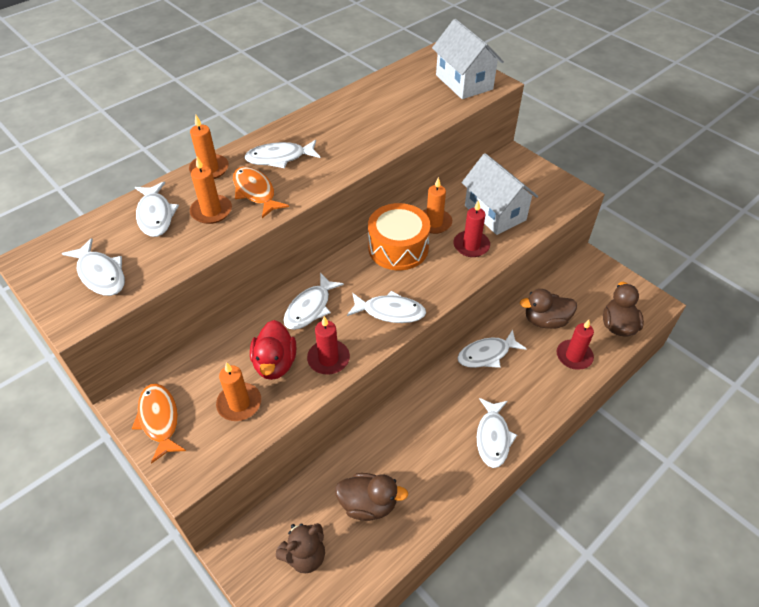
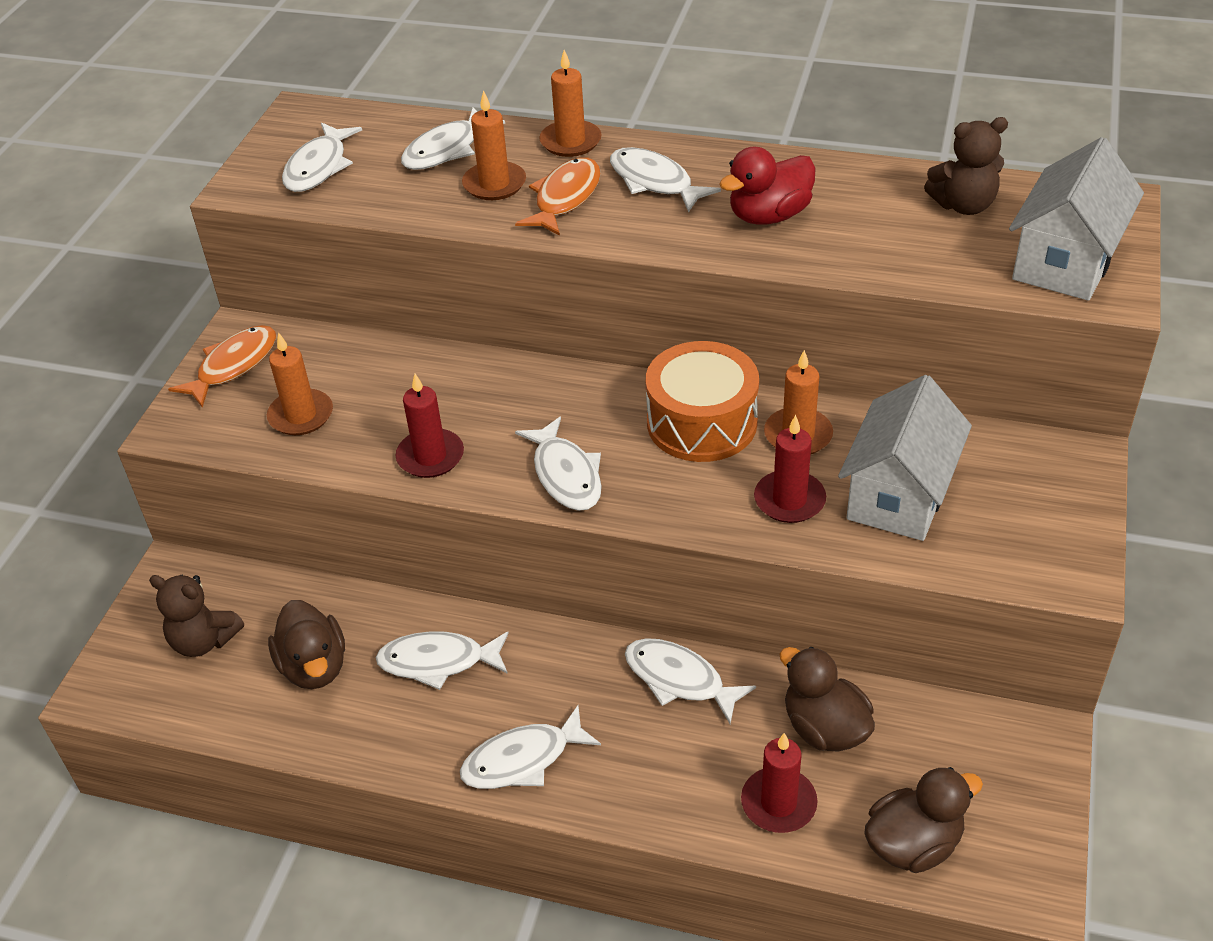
camera: 60 degrees right, 5 degrees down
red duck [250,320,296,380] -> red duck moved to [719,147,816,225]
white fish [284,273,344,330] -> white fish moved to [376,631,509,690]
none -> brown teddy bear [924,117,1008,215]

